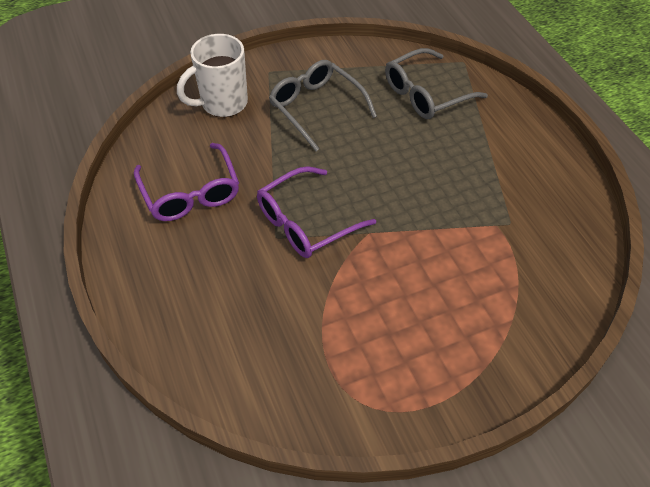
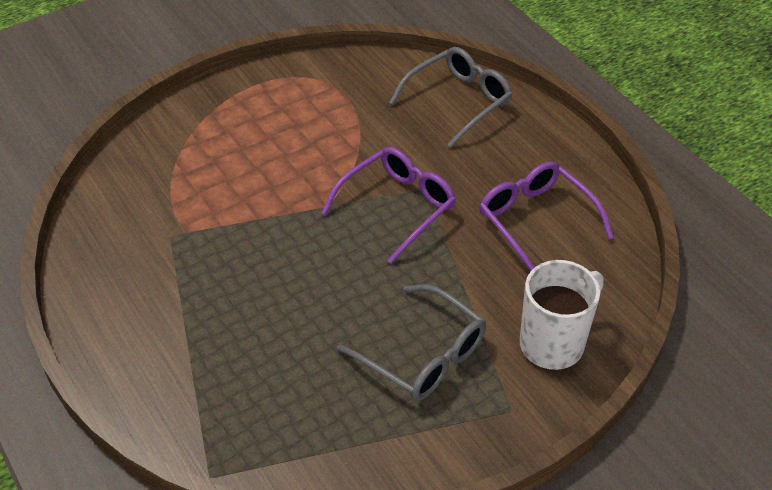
camera: 170 degrees right, 5 degrees down
grey glasses [385,48,488,119] -> grey glasses moved to [389,47,512,148]

